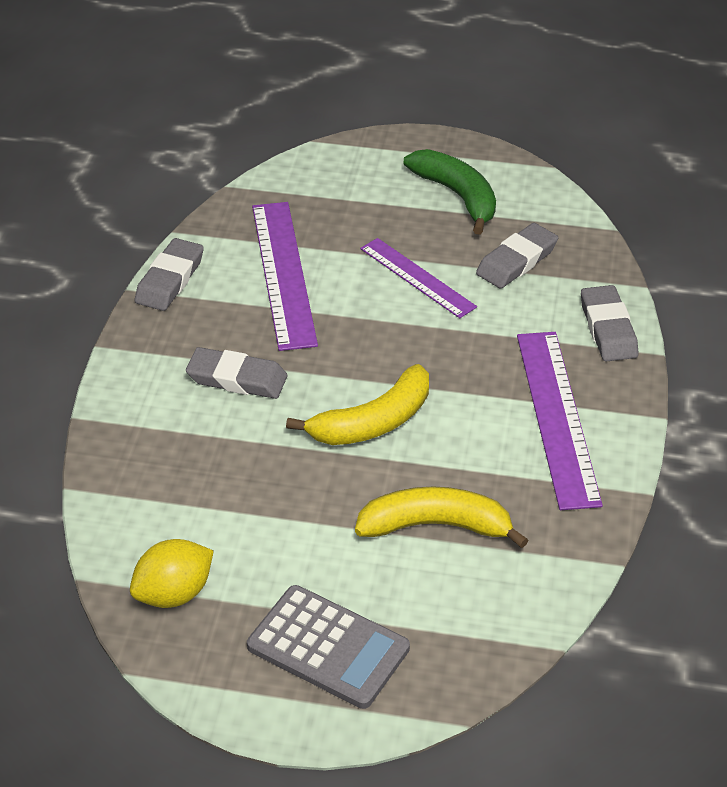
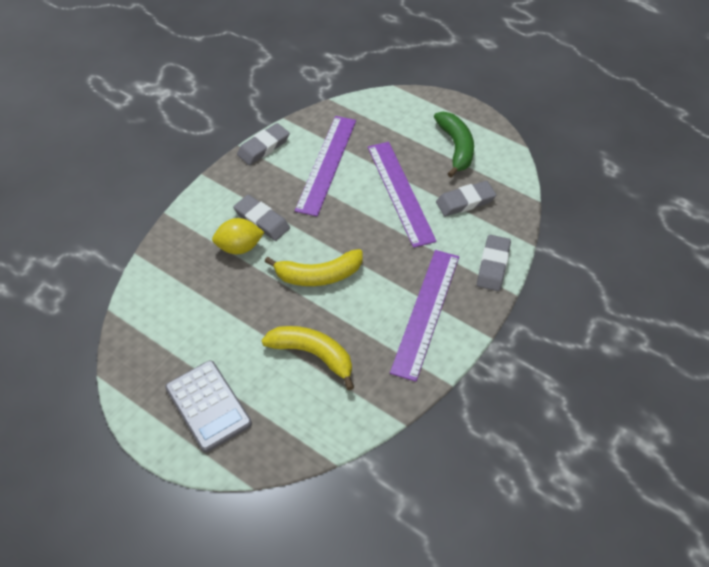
camera: 25 degrees right, 10 degrees up
yellow lemon [130,539,214,608] -> yellow lemon moved to [212,218,264,254]
purple ruler [360,238,477,318] -> purple ruler [368,142,437,248], size x1.56

